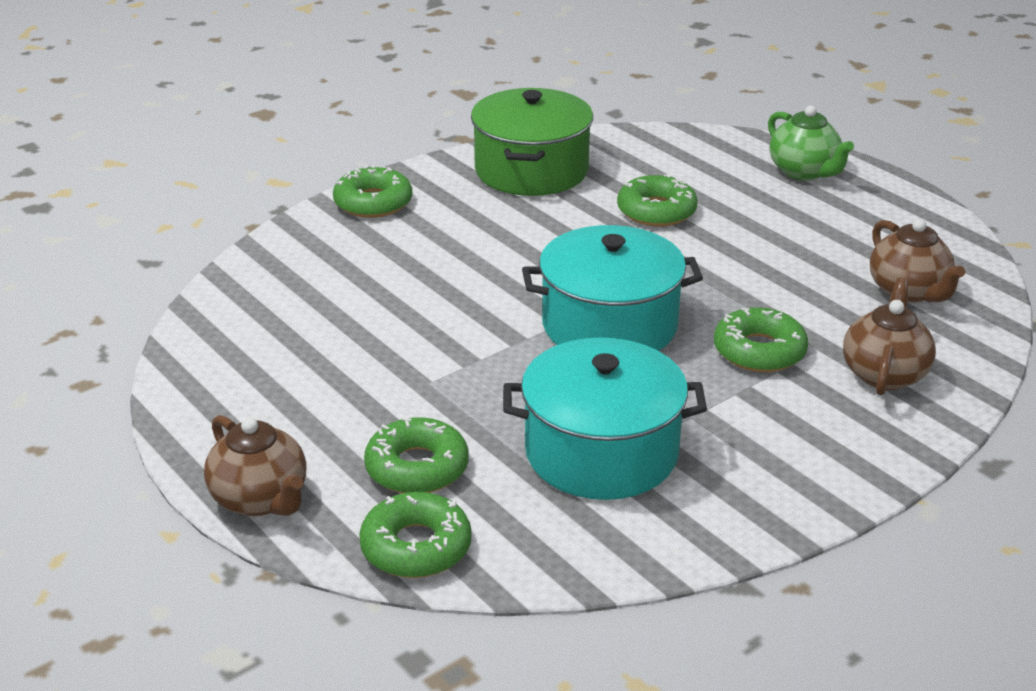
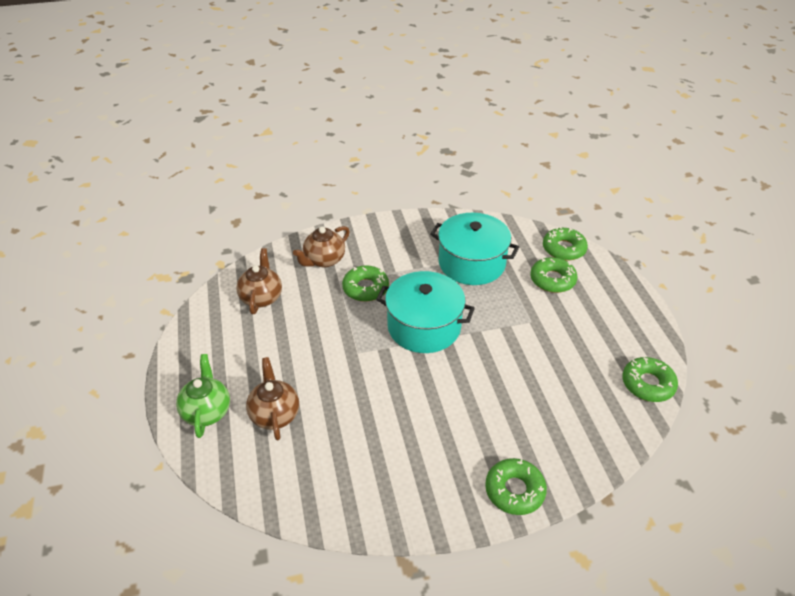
camera: 155 degrees left, 10 degrees up
brown teapot [204,415,306,516] -> brown teapot moved to [246,357,299,440]
green pot [471,88,593,196] -> none
green donut [617,174,698,227] -> green donut moved to [622,357,678,402]

